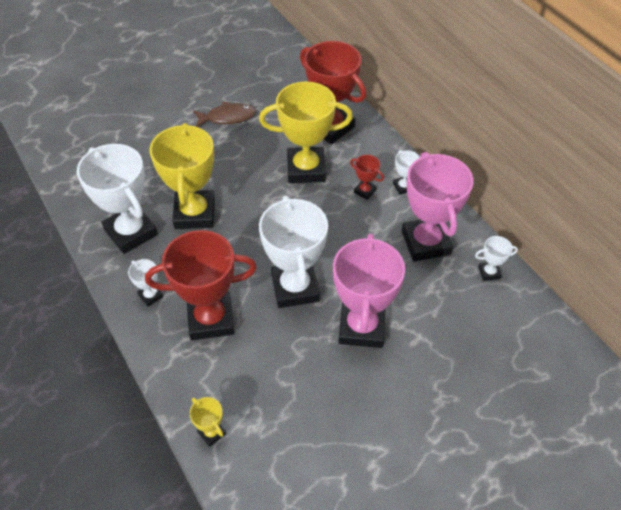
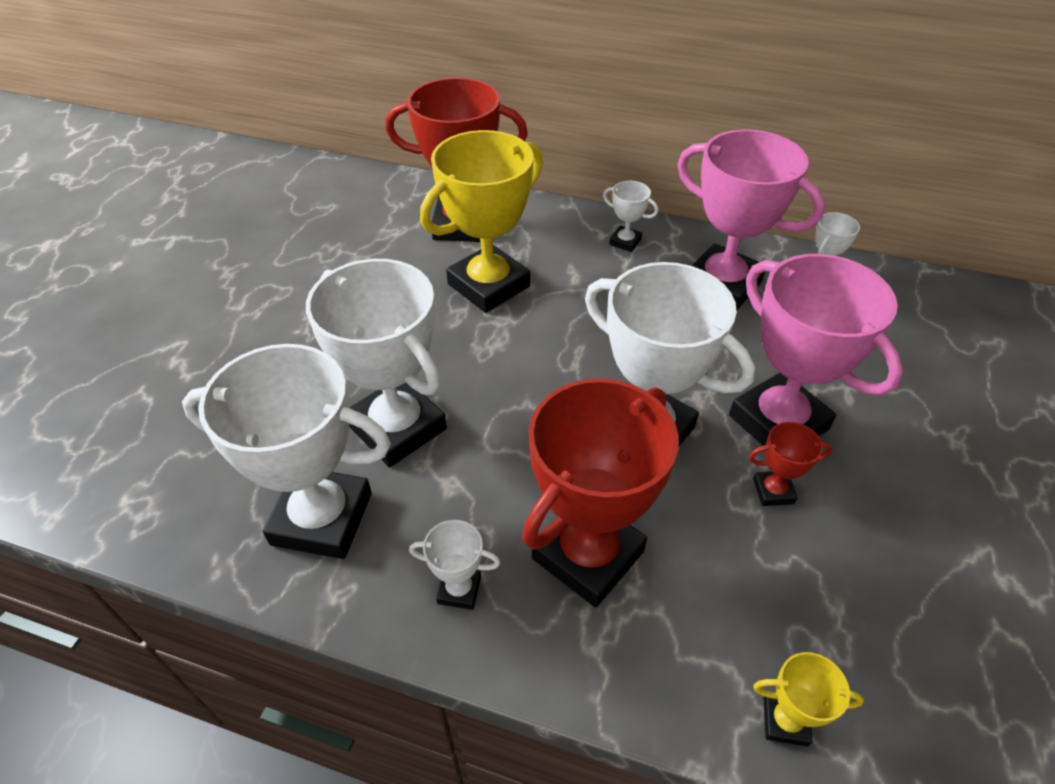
camera: 40 degrees left, 5 degrees down
yellow trophy [149,123,215,229] -> white trophy [306,259,447,467]
brown fish [193,101,256,127] -> none
red trophy [350,155,384,200] -> red trophy moved to [749,422,832,506]

